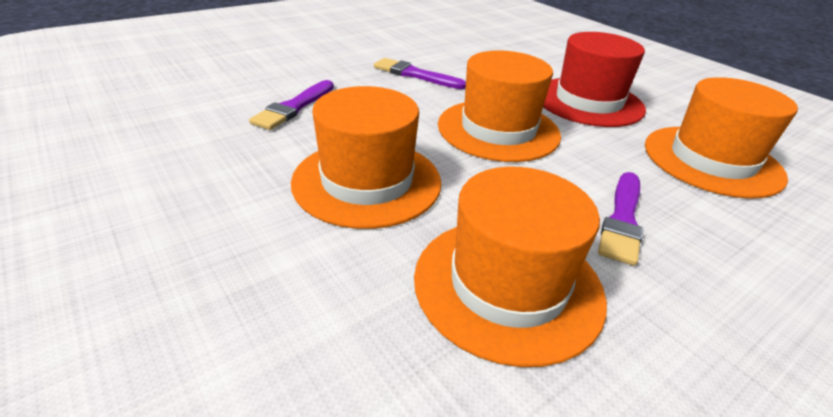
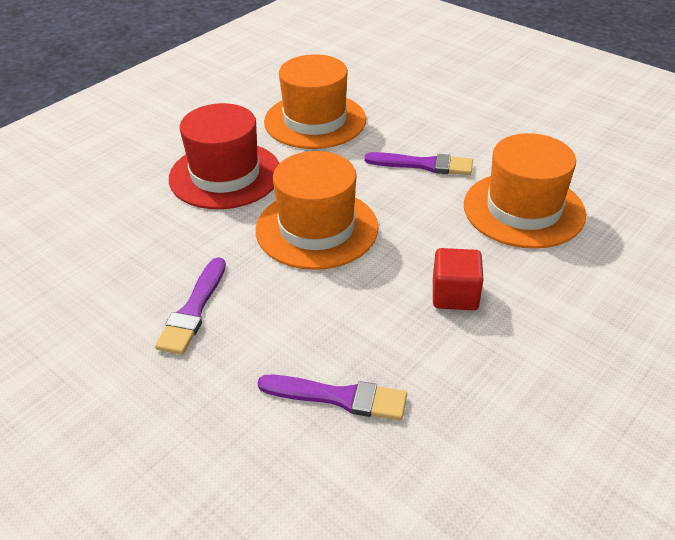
camera: 100 degrees left, 5 degrees up
orange hat [291,86,442,229] -> red cube [433,248,484,310]

